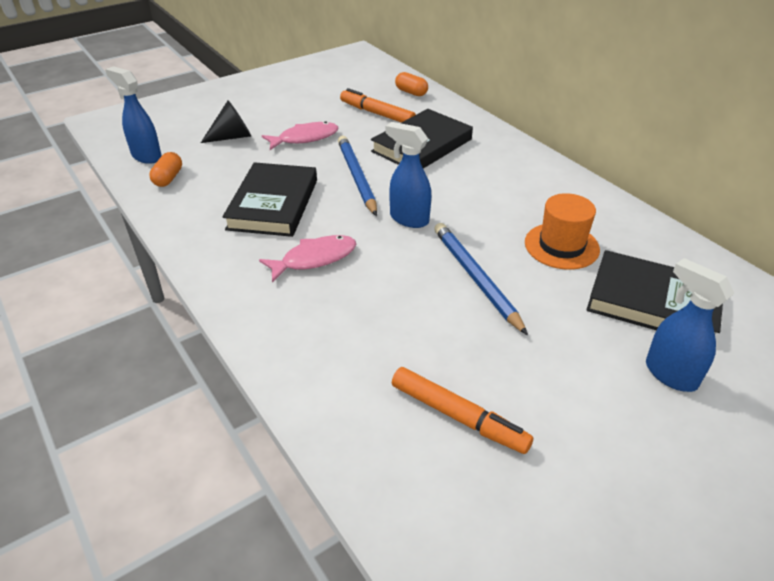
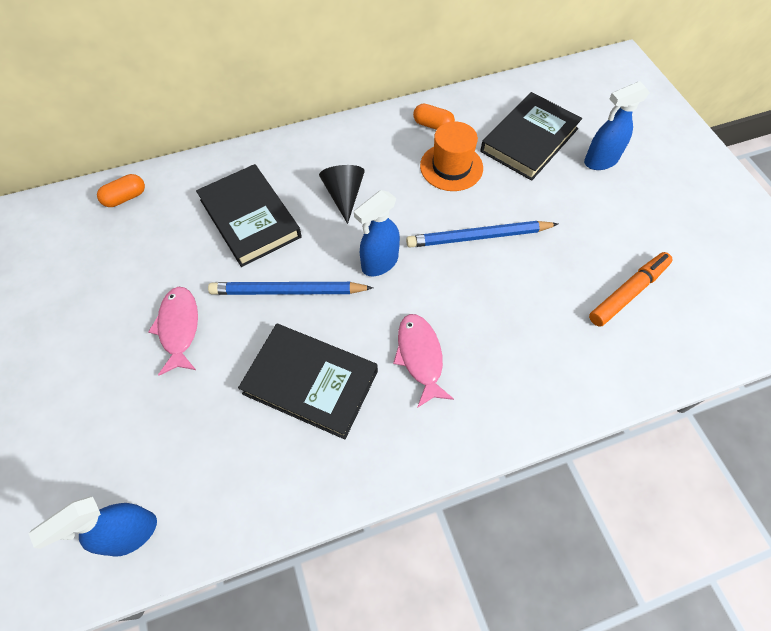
camera: 75 degrees left, 20 degrees up
orange capsule [149,152,182,187] -> orange capsule moved to [413,103,455,130]
black cone [201,100,251,143] -> black cone moved to [319,165,365,224]
orange marker [340,88,416,123] -> none

